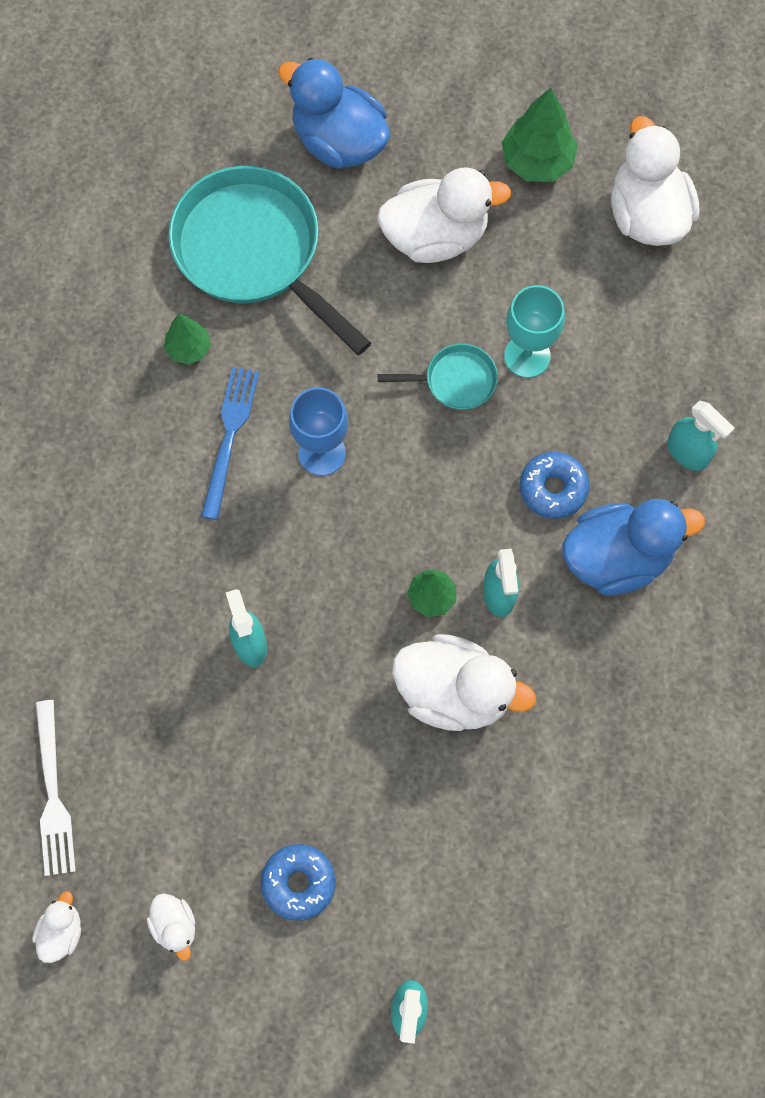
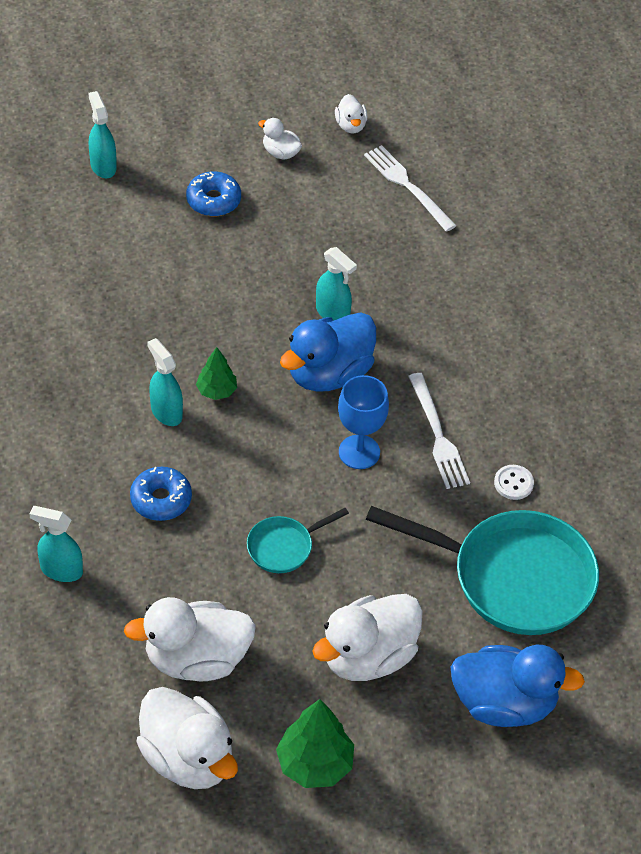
camera: 150 degrees right, 20 degrees down
green tree [164,314,211,365] -> white button [494,465,534,500]
blue fork [201,367,259,520] -> white fork [408,373,470,489]
white duck [392,634,536,731] -> white duck moved to [124,597,256,681]
turquoise goblet [504,285,565,378] -> none
blue duck [562,499,705,595] -> blue duck moved to [280,312,376,392]

